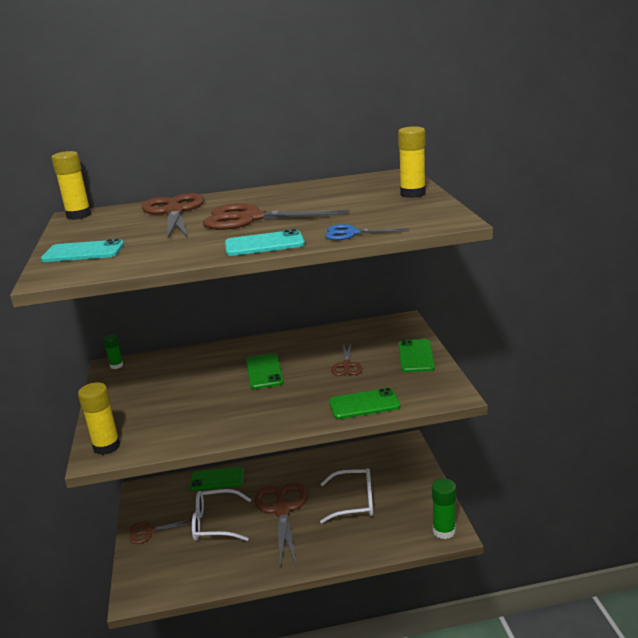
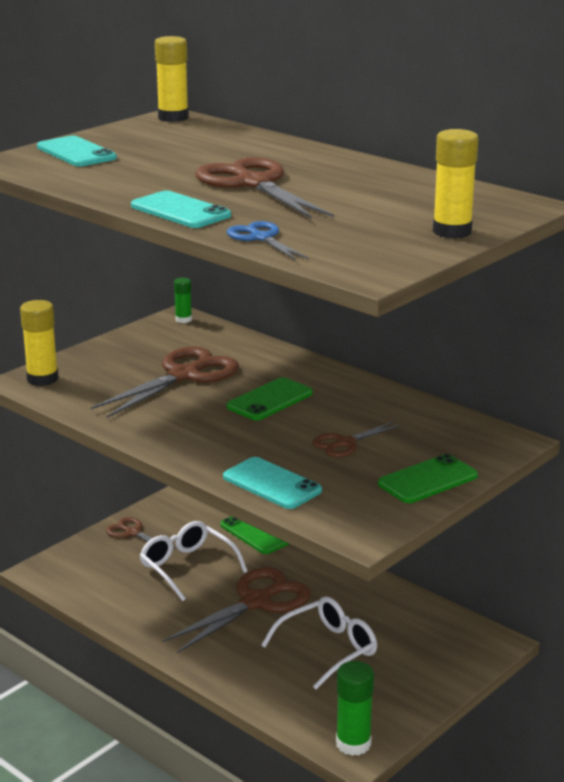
camera: 50 degrees right, 0 degrees up
brown scissors [141,193,204,238] -> brown scissors moved to [91,346,239,418]
white glasses [320,468,373,523] -> white glasses turned 90 degrees counterclockwise [261,597,377,690]
green phone [329,388,400,419] -> turquoise phone [223,457,322,509]

